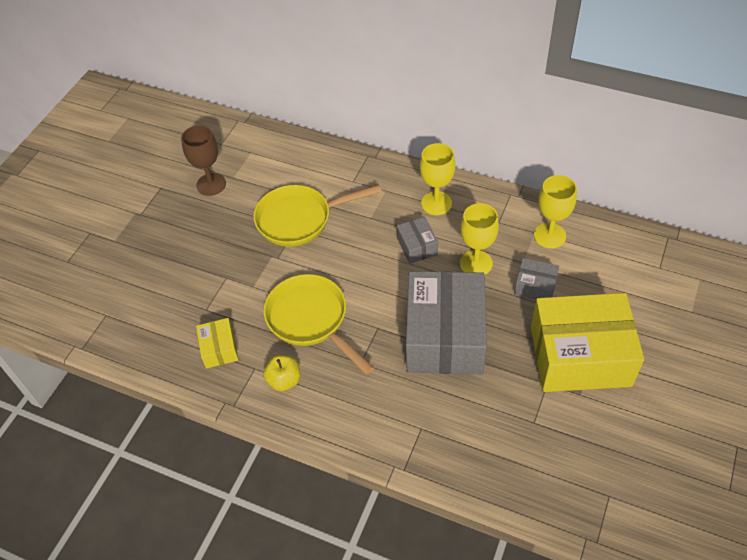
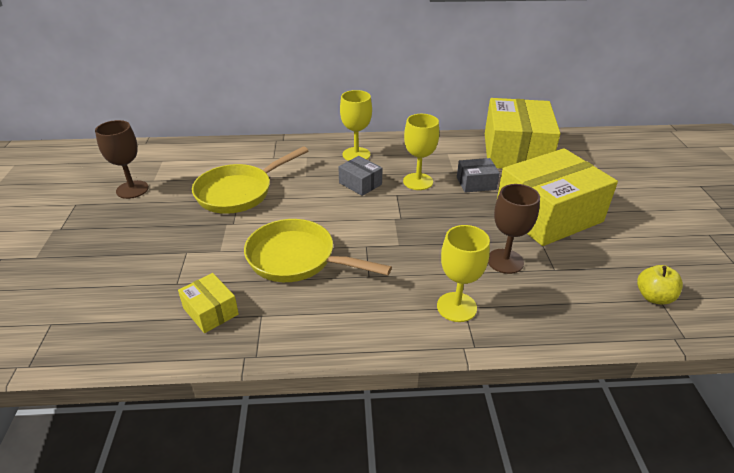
camera: 30 degrees left, 15 degrees down
yellow apple [263,355,300,391] -> yellow apple moved to [637,265,683,305]
grey box [406,271,487,374] -> none
yellow goblet [534,175,577,249] -> yellow goblet moved to [437,225,490,322]
none -> yellow box [485,98,561,169]
none -> brown goblet [488,184,540,274]

